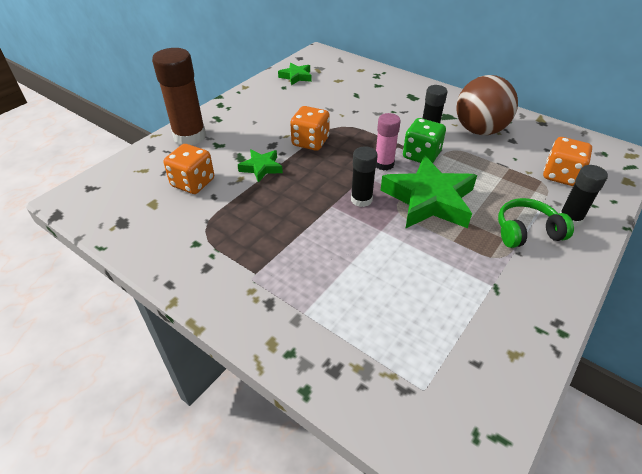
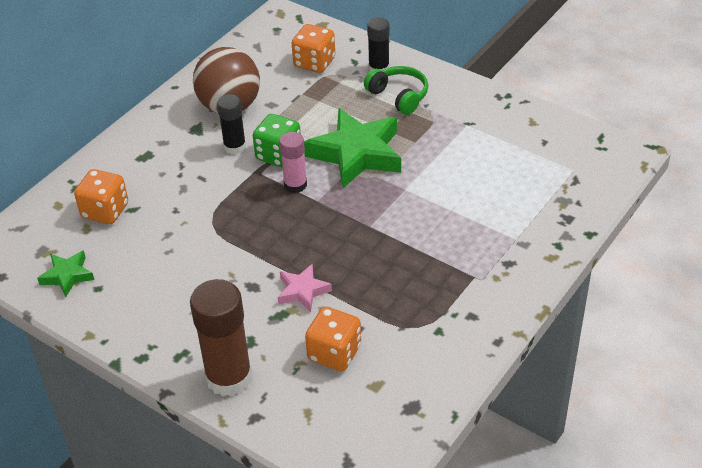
camera: 90 degrees left, 0 degrees up
green star [238,149,283,183] -> pink star [278,264,332,312]
orange dice [290,106,330,151] -> orange dice moved to [74,169,128,224]
black glue stick [351,146,378,207] -> none
green headphones [498,198,574,248] -> green headphones turned 150 degrees clockwise [364,66,428,115]

